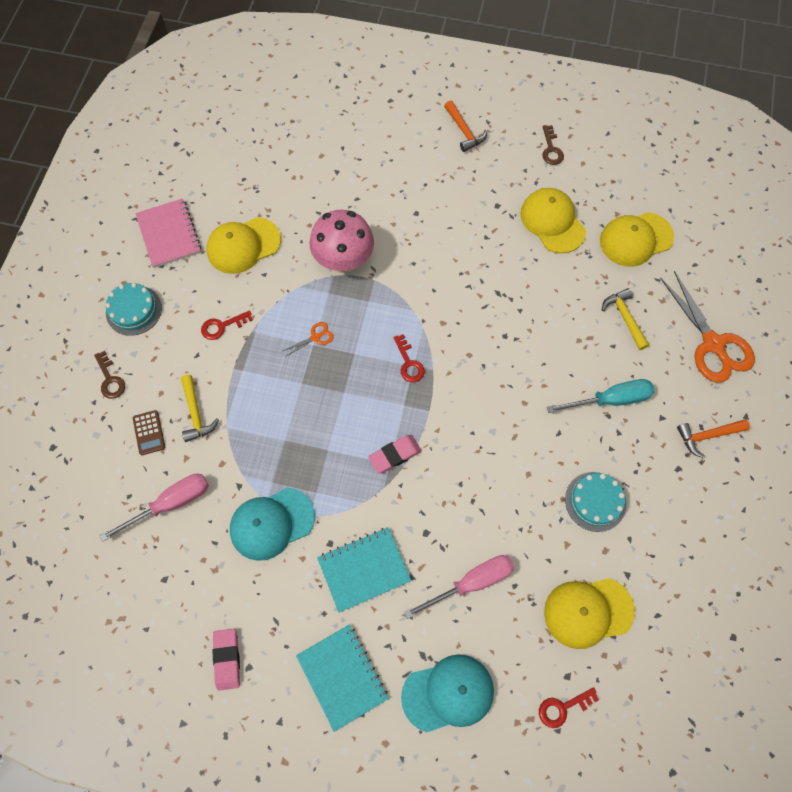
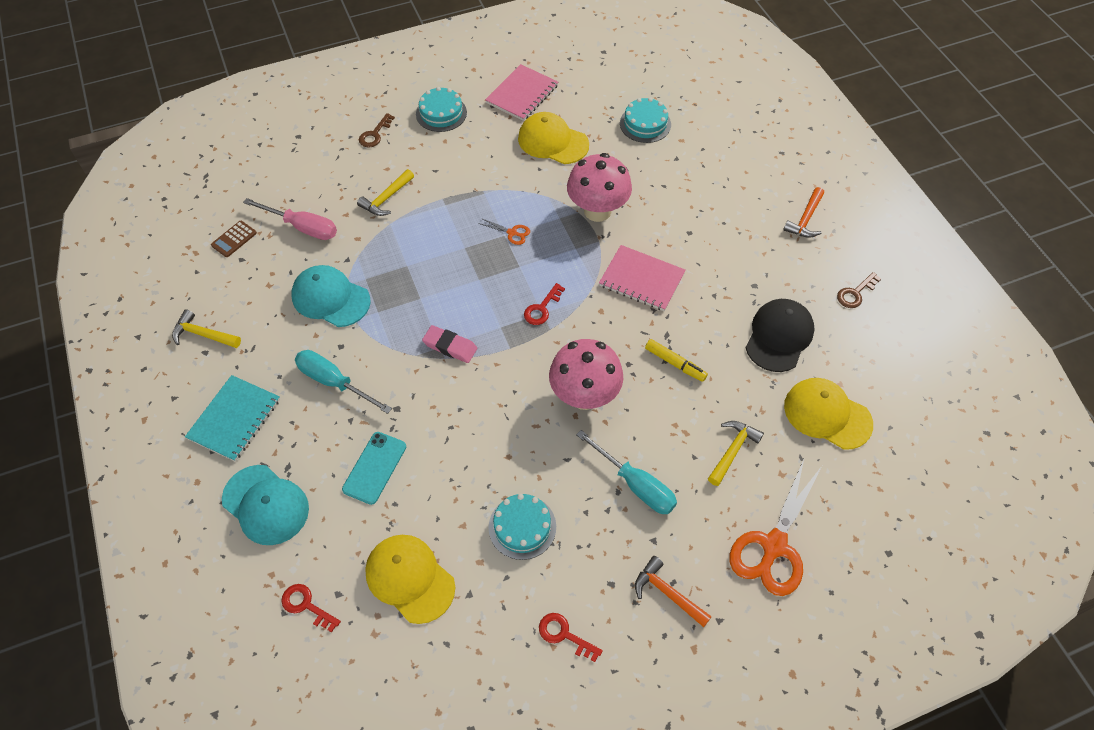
camera: 55 degrees right, 10 degrees down
brown calculator [133,410,165,455] -> brown calculator moved to [211,221,257,257]
red key [201,310,253,340] -> red key moved to [539,613,603,662]
pink eraser [212,629,240,691] -> yellow hammer [172,309,241,348]
turquoise notebook [317,527,411,613] -> turquoise screwdriver [295,350,392,414]
pink screwdriver [404,555,514,619] -> turquoise phone [342,432,406,505]
yellow cap [520,188,586,254] -> black cap [745,299,815,372]
none -> pink mushroom [549,339,623,410]
none -> pink notebook [599,245,686,311]
none -> turquoise cake [620,97,671,143]
none -> yellow marker [645,339,708,382]

